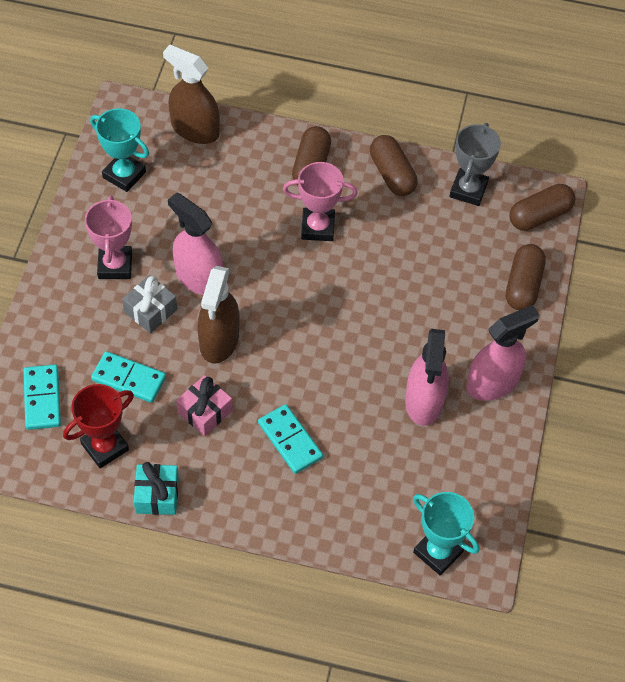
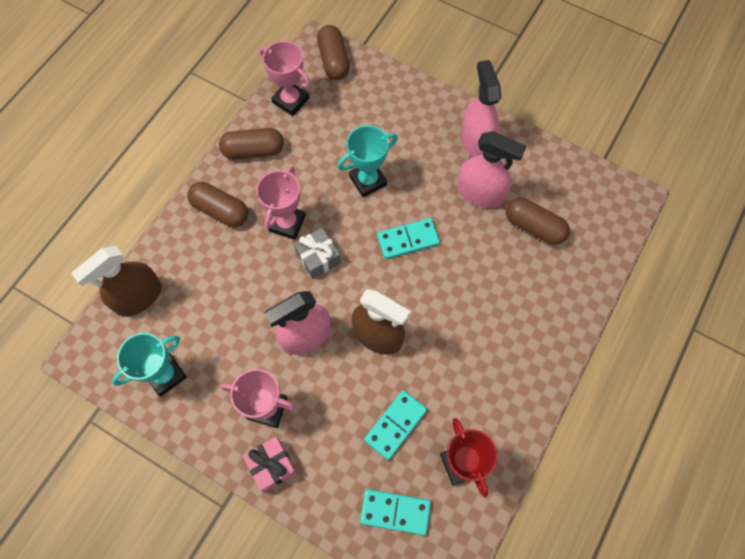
camera: 70 degrees left, 10 degrees up
grey gift [122,275,177,333] -> grey gift moved to [294,228,341,279]
turquoise gift [134,462,179,515] -> none
pink gift [176,375,233,436] -> pink gift moved to [243,437,297,492]
turquoise domino [258,404,323,474] -> turquoise domino moved to [377,218,440,259]
turquoise trophy [413,492,479,576] -> turquoise trophy moved to [337,125,398,197]
grey trophy [449,123,501,206] -> pink trophy [259,41,311,116]
brown capsule [506,244,546,310] -> brown capsule moved to [506,197,570,245]

